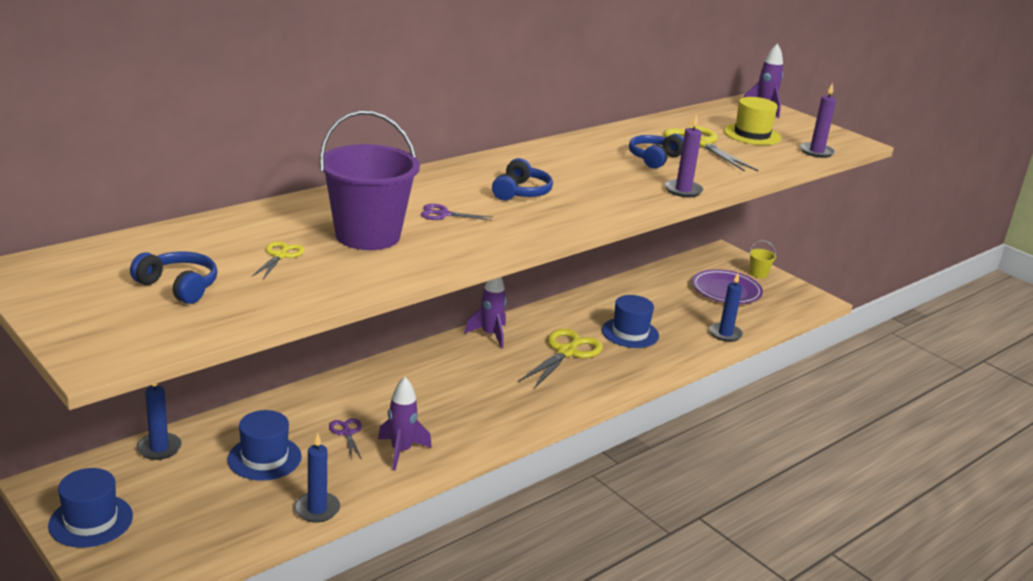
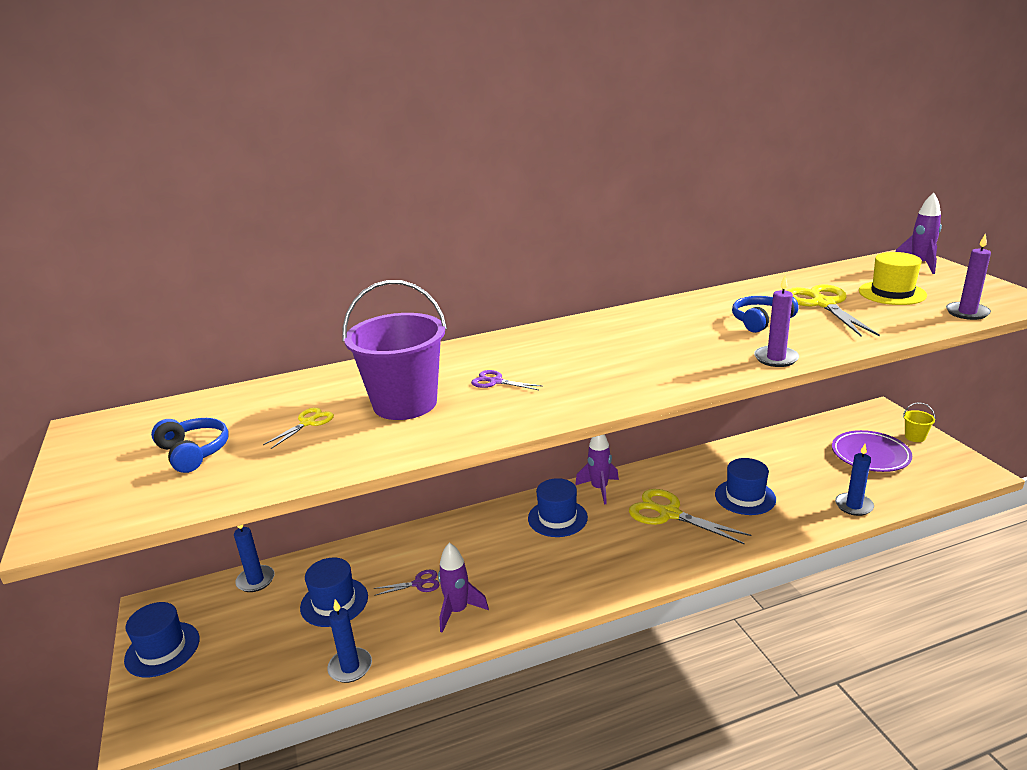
camera: 25 degrees right, 0 degrees up
purple scissors [329,418,362,460] -> purple scissors turned 75 degrees clockwise [374,570,440,596]
blue headphones [492,158,553,200] -> none
yellow scissors [519,329,603,389] -> yellow scissors turned 105 degrees counterclockwise [629,489,751,545]
none -> blue hat [528,478,588,537]

